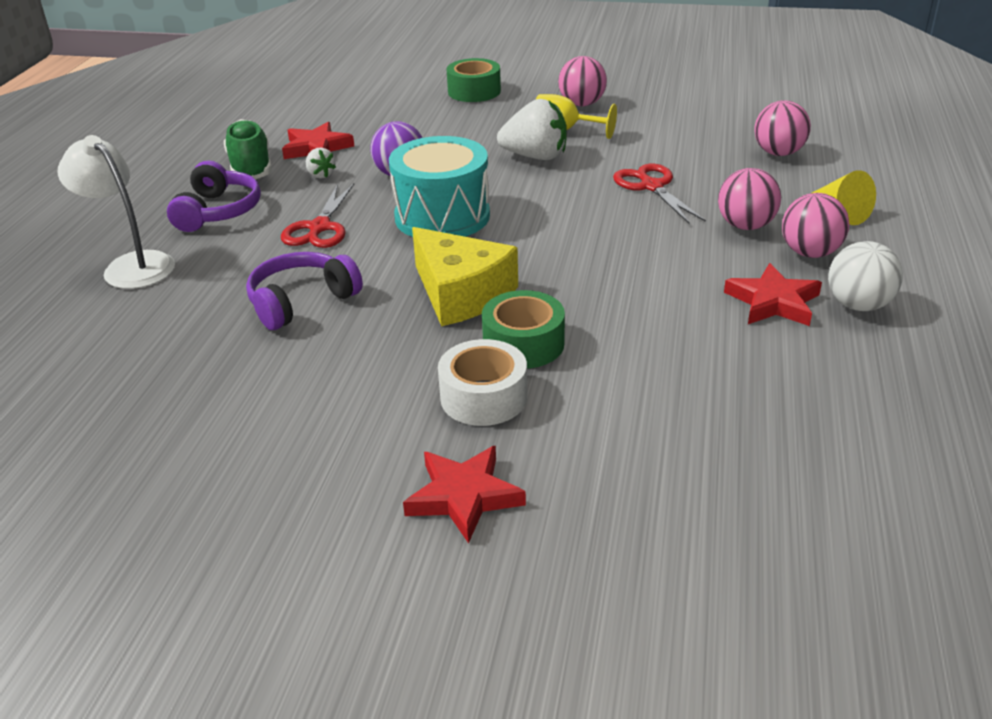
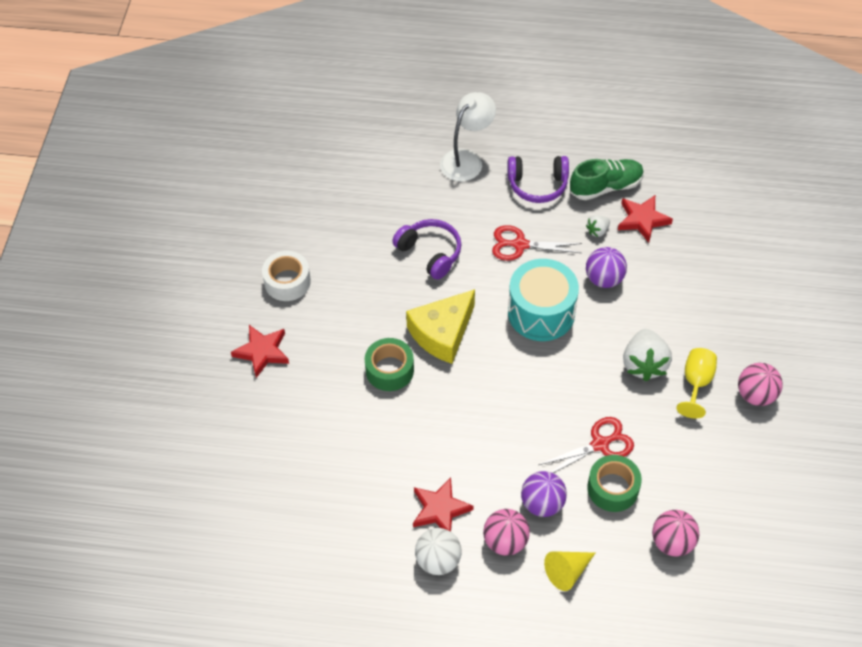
camera: 85 degrees right, 20 degrees up
white tape [438,339,527,426] -> white tape moved to [262,251,311,301]
green tape [447,58,501,102] -> green tape moved to [587,455,642,512]
pink ball [718,168,781,230] -> purple ball [521,471,567,517]

